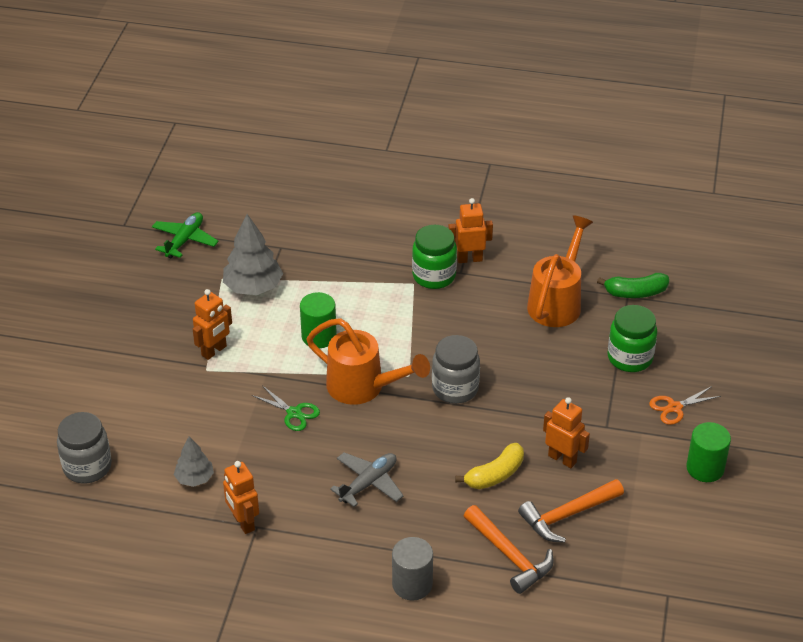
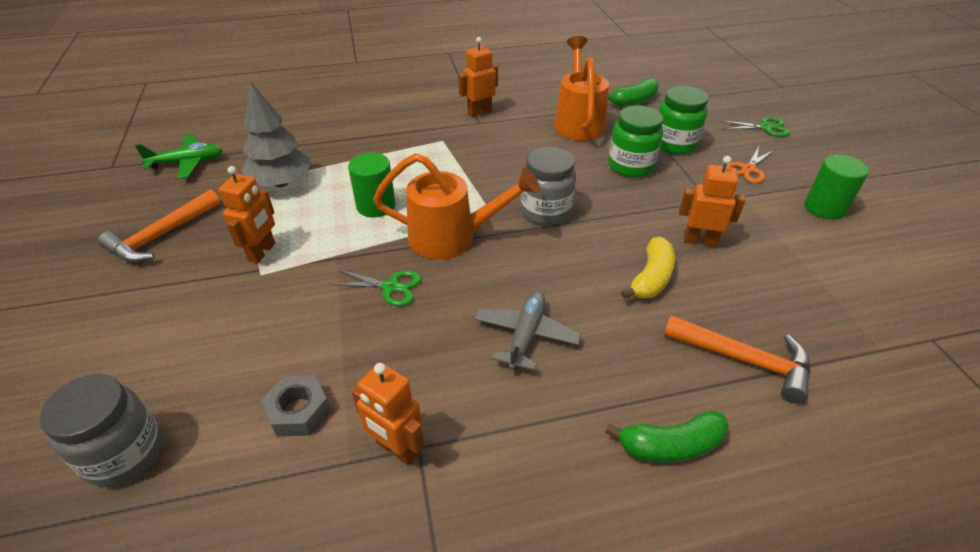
camera: 25 degrees left, 0 degrees up
green plane [152,212,219,259] -> green plane turned 75 degrees clockwise [135,135,223,179]
grey tree [174,436,214,487] -> grey nut [261,376,331,437]
grey cylinder [392,537,433,601] -> green banana [605,411,729,463]
green jar [412,225,457,289] -> green jar moved to [608,105,663,178]
orange hammer [518,479,624,543] -> orange hammer moved to [98,189,221,263]
none -> green scissors [721,117,790,137]

